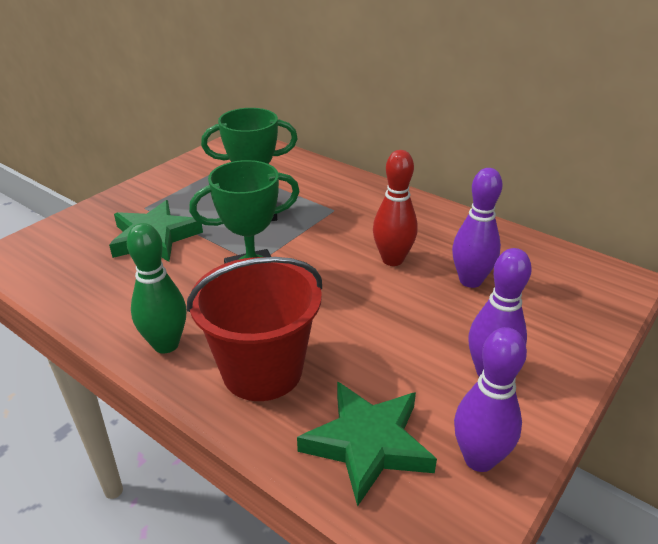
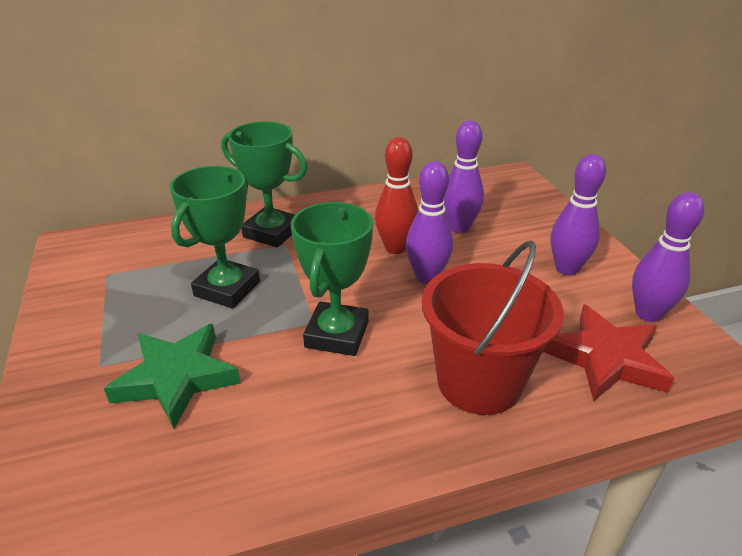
camera: 55 degrees left, 0 degrees up
green bowling pin [127,223,187,353] -> none
green star [297,381,437,507] -> red star [543,304,674,401]
none -> green trophy [221,121,307,247]
none -> purple bowling pin [406,161,453,284]

